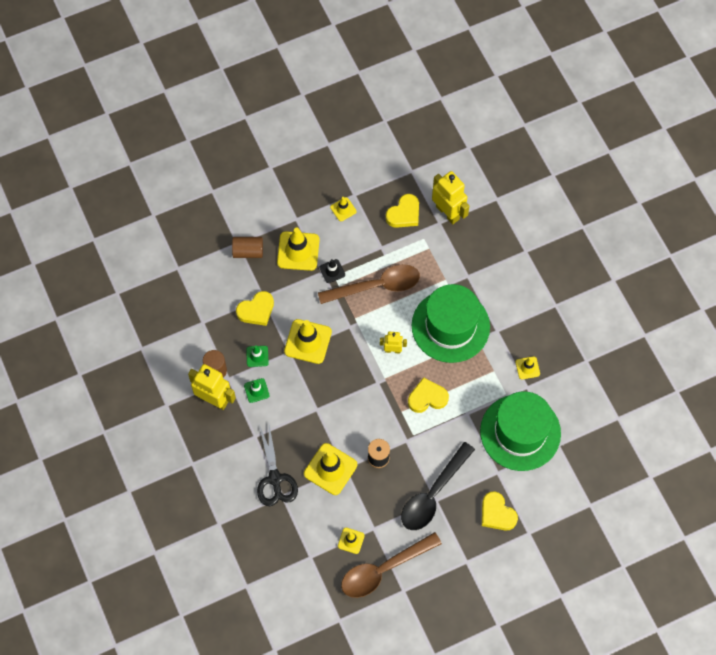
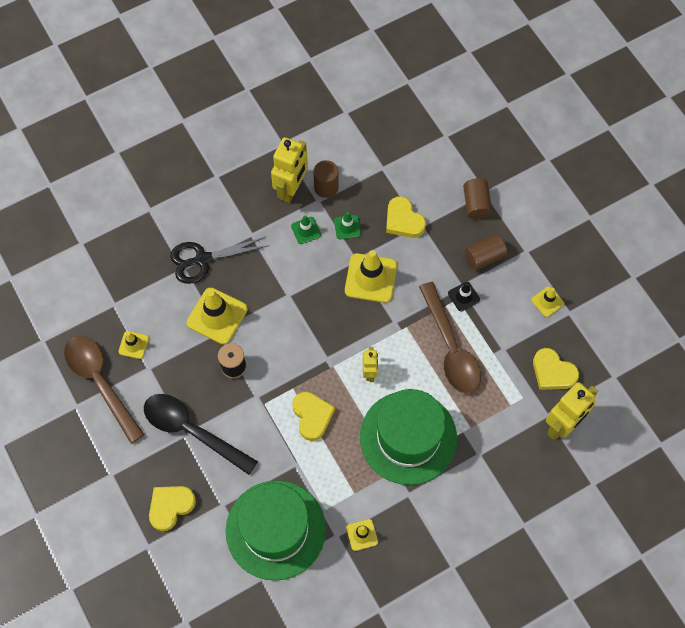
camera: 85 degrees right, 0 degrees up
yellow traffic cone [277,228,320,271] -> brown cylinder [465,234,507,270]

